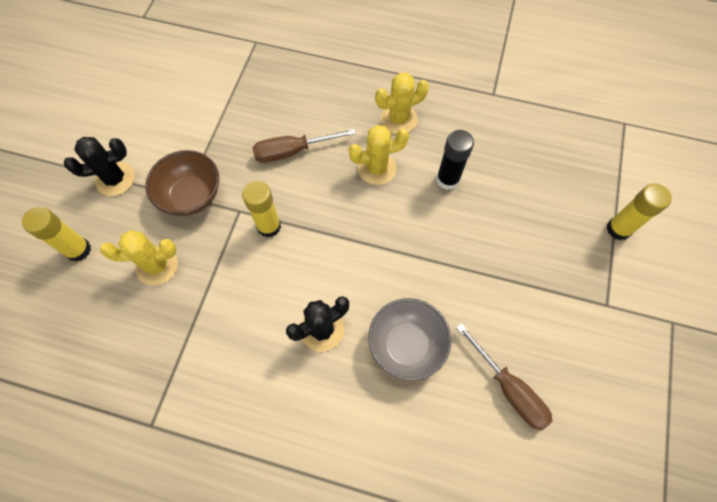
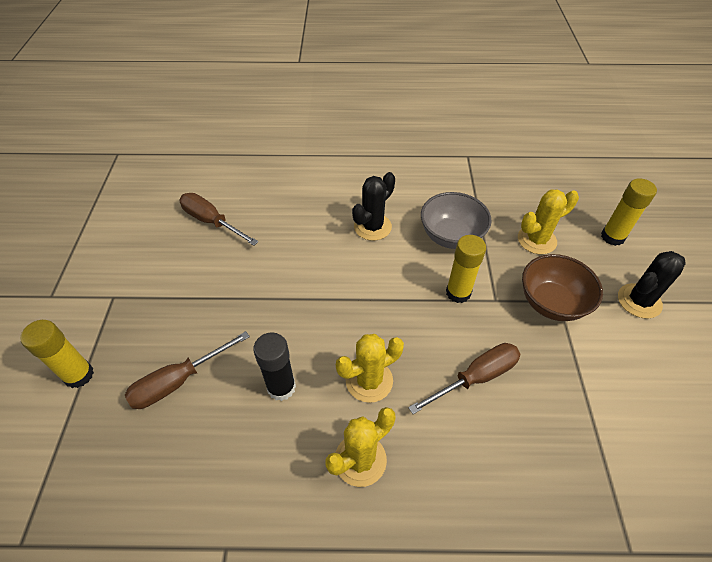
camera: 165 degrees right, 15 degrees down
grey bowl [368,298,451,380] -> grey bowl moved to [421,192,492,249]
none -> brown screwdriver [125,331,250,409]

